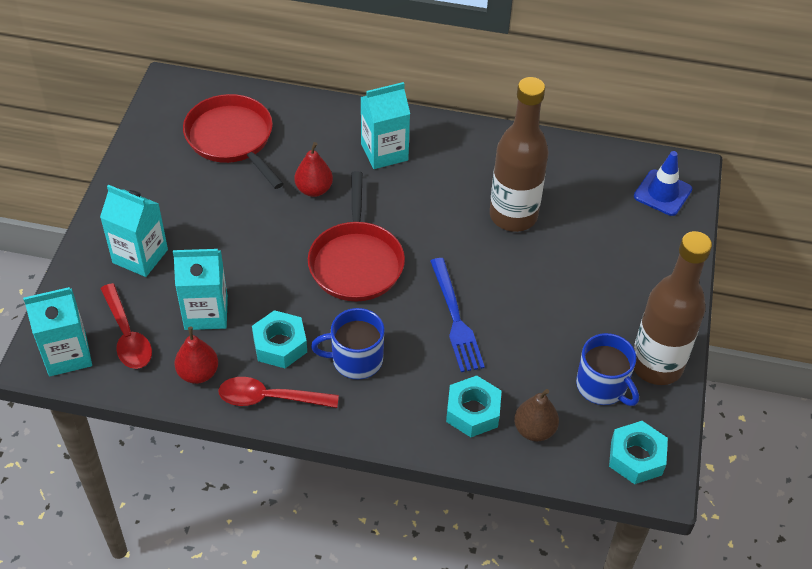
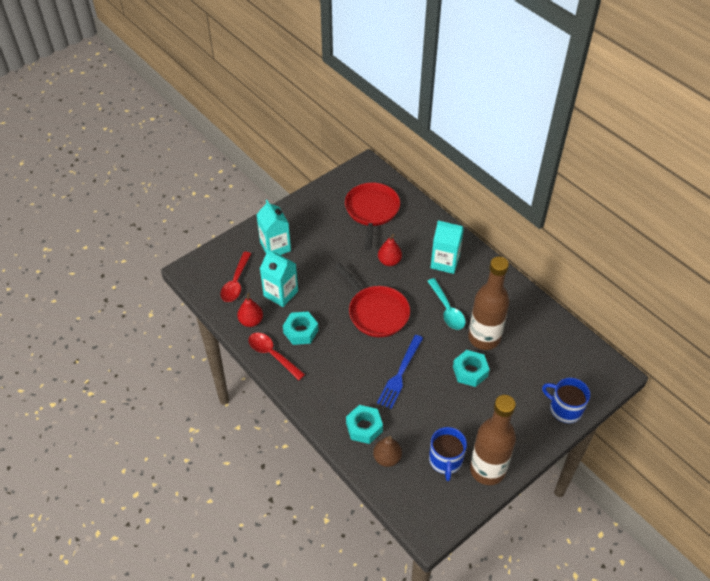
camera: 40 degrees right, 0 degrees up
turquoise carton [23,287,92,376] -> none
red pan [308,171,405,301] -> red pan turned 75 degrees counterclockwise [334,263,410,337]
blue mug [311,308,385,379] -> blue mug moved to [542,378,590,423]
turquoise nut [609,421,668,484] -> turquoise nut moved to [453,350,490,387]
blue traffic cone [634,151,692,216] -> none
none -> turquoise spoon [428,278,466,330]

